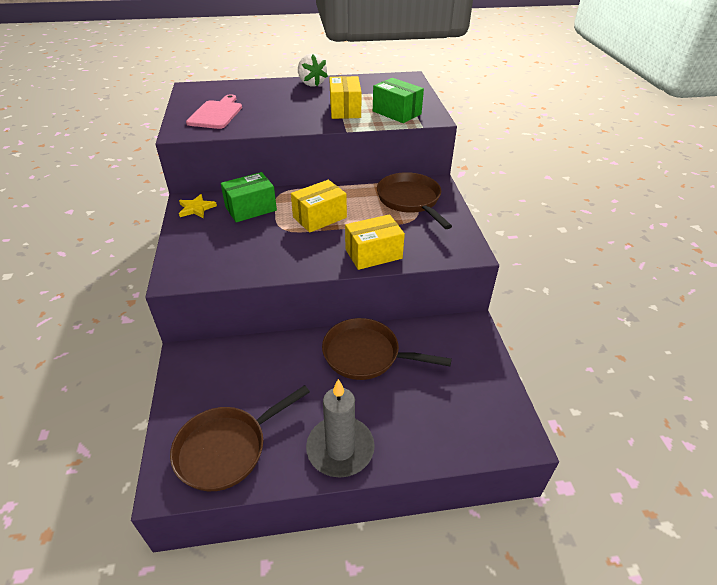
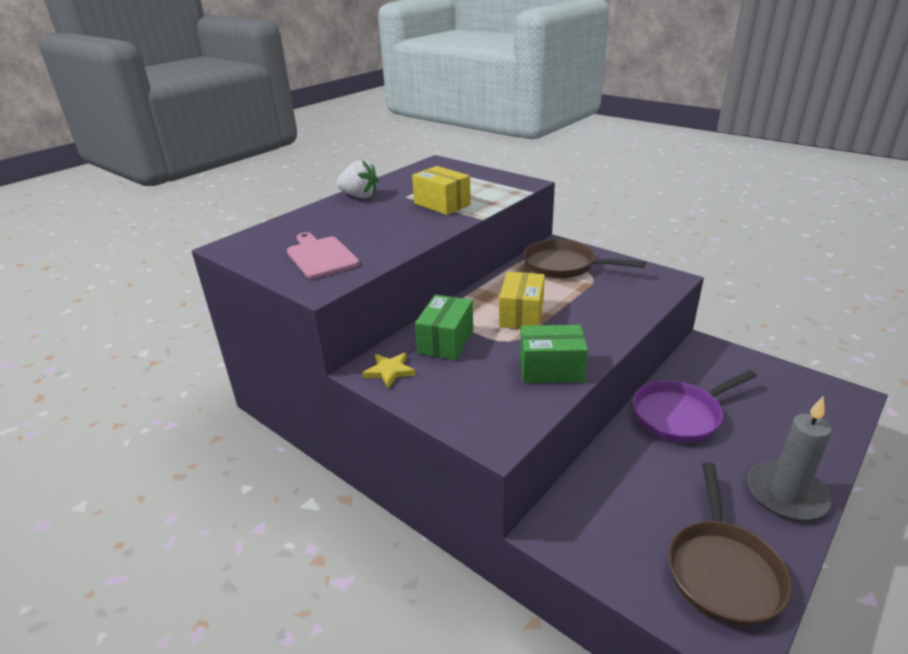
camera: 40 degrees left, 10 degrees down
brown pan [322,318,452,380] -> purple pan [633,370,756,443]
yellow box [345,214,405,270] -> none
green box [373,78,424,123] -> green box moved to [520,325,588,383]

